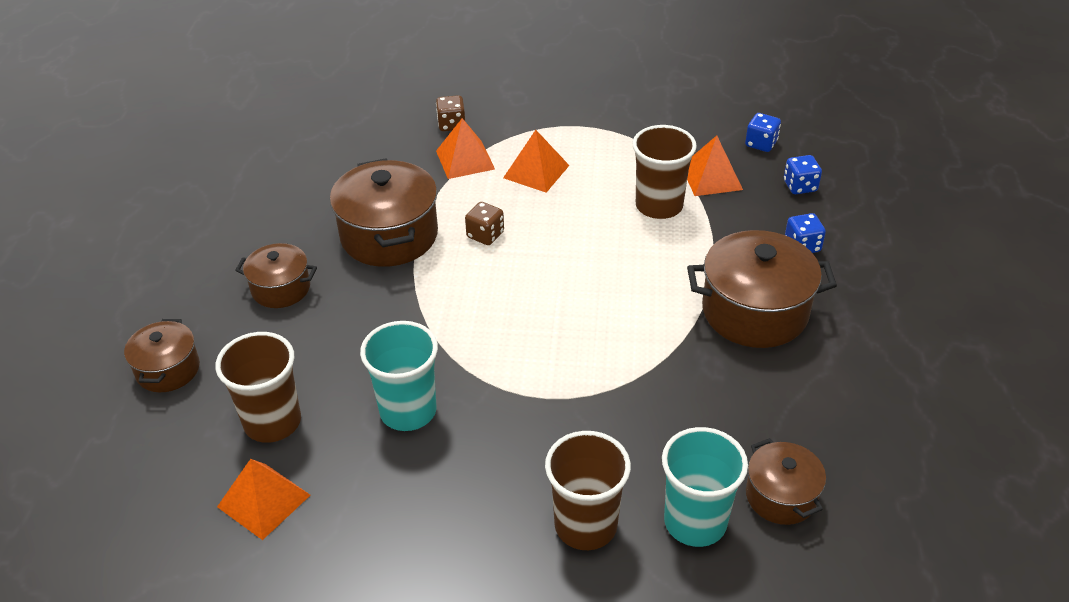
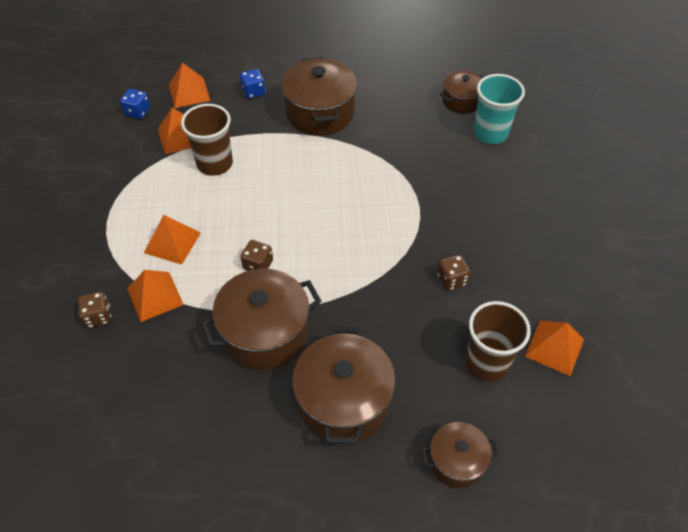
camera: 100 degrees left, 10 degrees up
brown pot [235,243,317,308] -> brown pot [292,327,396,444], size x1.74
turquoise cup [360,321,438,431] -> brown dice [437,255,471,291]
brown cup [545,431,631,550] -> none
blue dice [784,155,822,194] -> orange pyramid [169,62,210,108]

